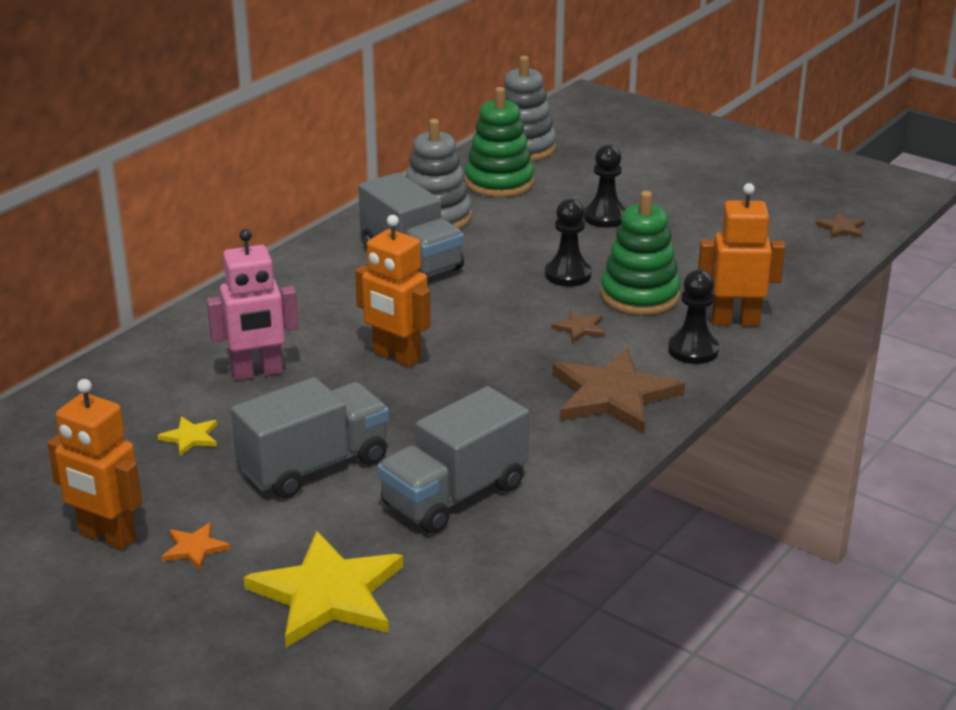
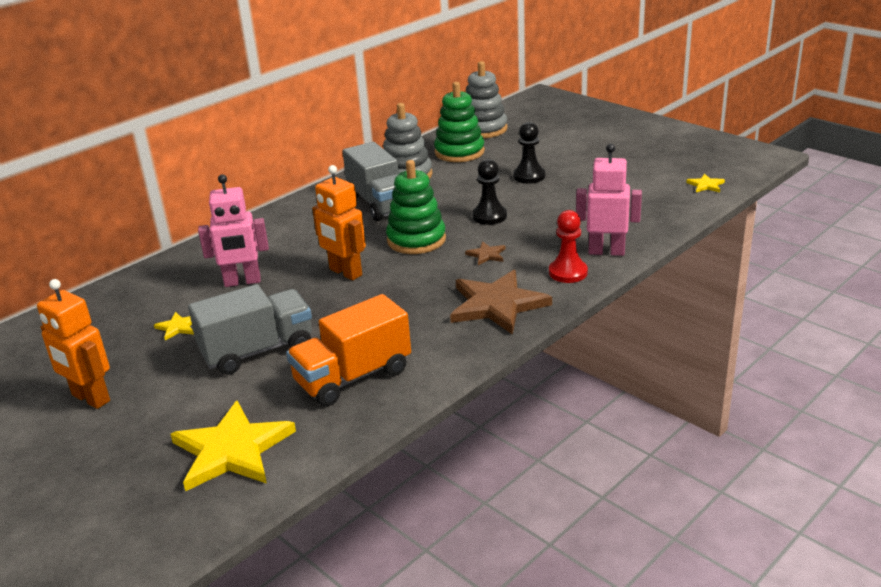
camera: 10 degrees right, 0 degrees up
orange star [162,523,230,570] -> none
grey truck [377,386,529,534] -> orange truck [286,294,411,406]
green stacking toy [601,191,681,315] -> green stacking toy moved to [386,160,446,254]
black pawn [668,270,719,364] -> red pawn [549,210,588,283]
orange robot [698,183,785,326] -> pink robot [576,144,642,256]
brown star [815,212,865,238] -> yellow star [686,174,725,192]

